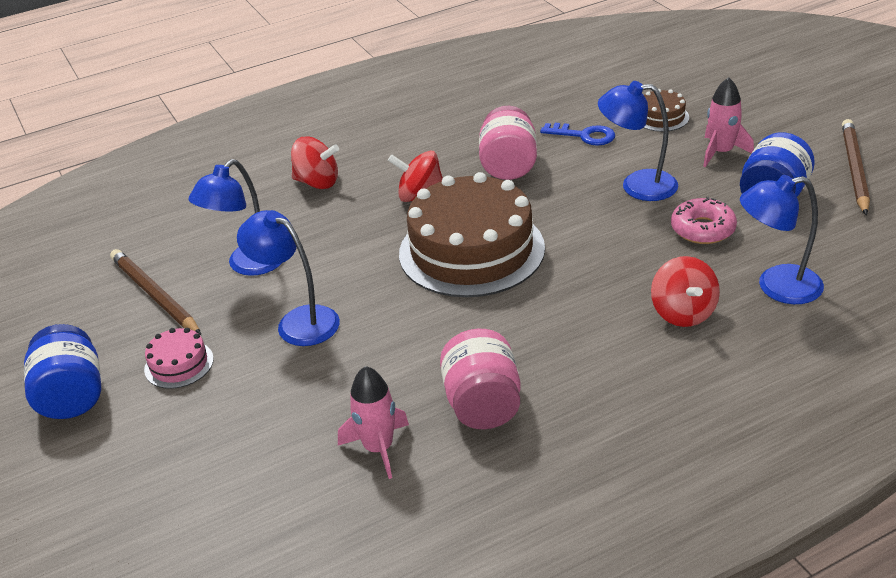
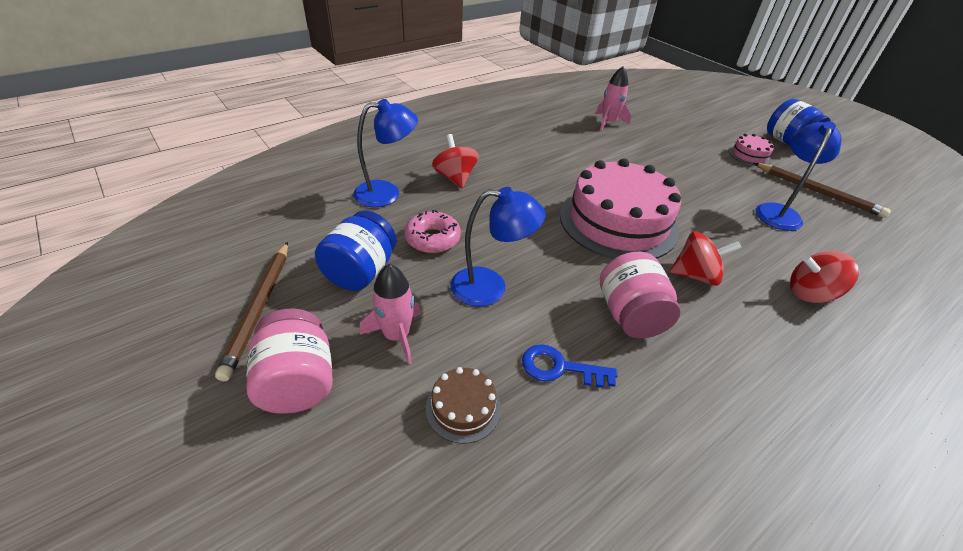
camera: 165 degrees right, 5 degrees up
blue lamp [237,210,340,346] -> none
brown cake [399,172,545,297] -> pink cake [560,158,681,259]
pink jar [440,329,521,429] -> pink jar moved to [246,309,333,414]

